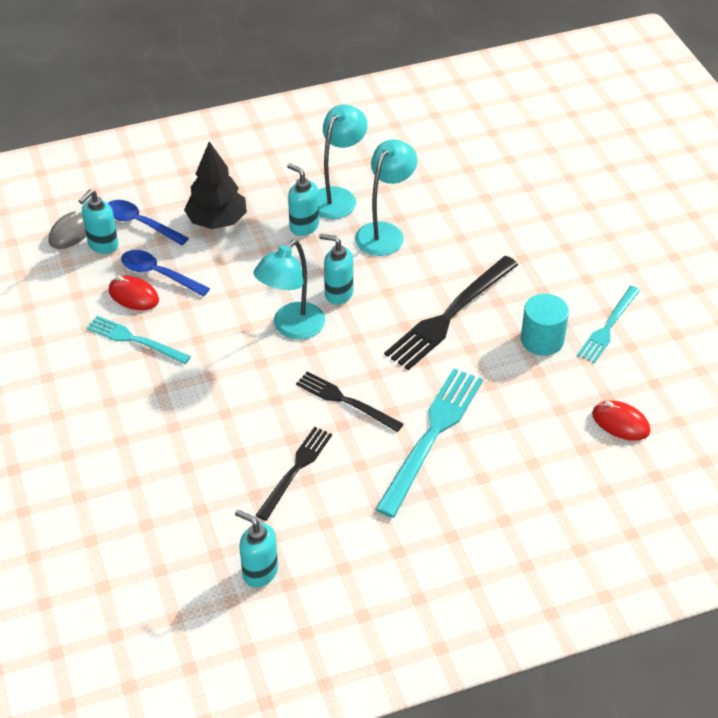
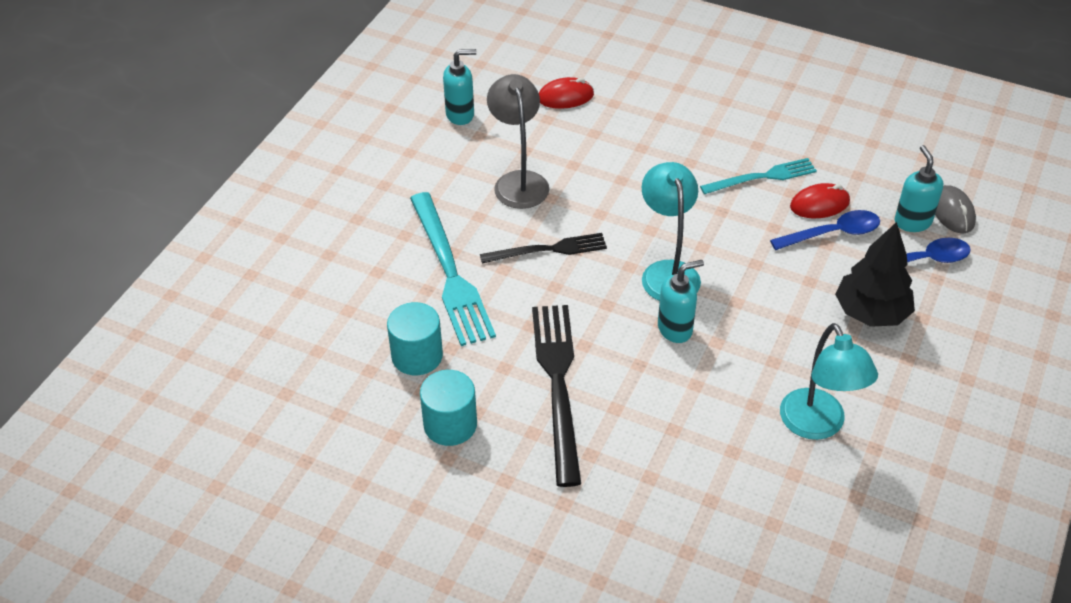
camera: 135 degrees right, 0 degrees up
black fork [256,427,332,521] -> grey lamp [487,74,549,209]
turquoise soap dispenser [287,163,319,236] -> none
turquoise lamp [355,139,417,256] -> none
turquoise fork [577,286,641,363] -> none
red mouse [592,400,650,441] -> red mouse moved to [539,77,594,109]
none -> turquoise cylinder [387,302,443,375]

